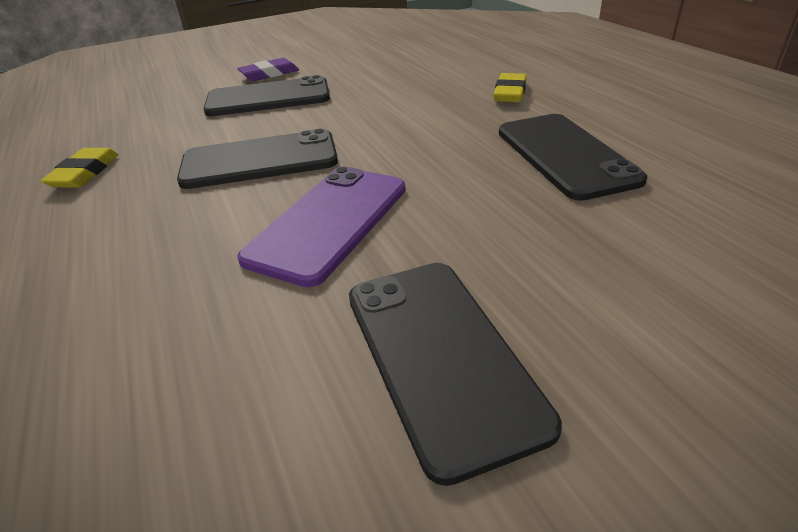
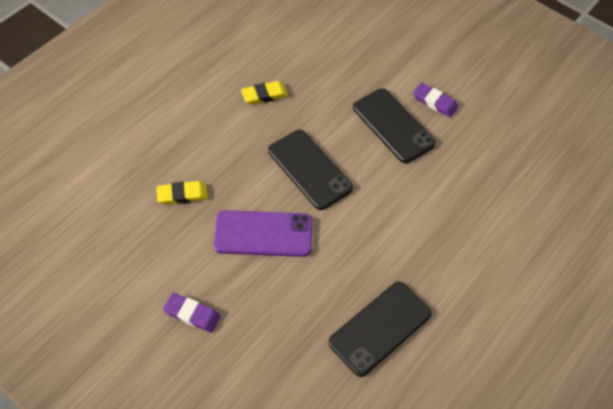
camera: 60 degrees right, 20 degrees up
black phone [349,263,562,486] -> purple eraser [163,293,221,333]
yellow eraser [493,73,527,102] -> yellow eraser moved to [156,181,208,205]

